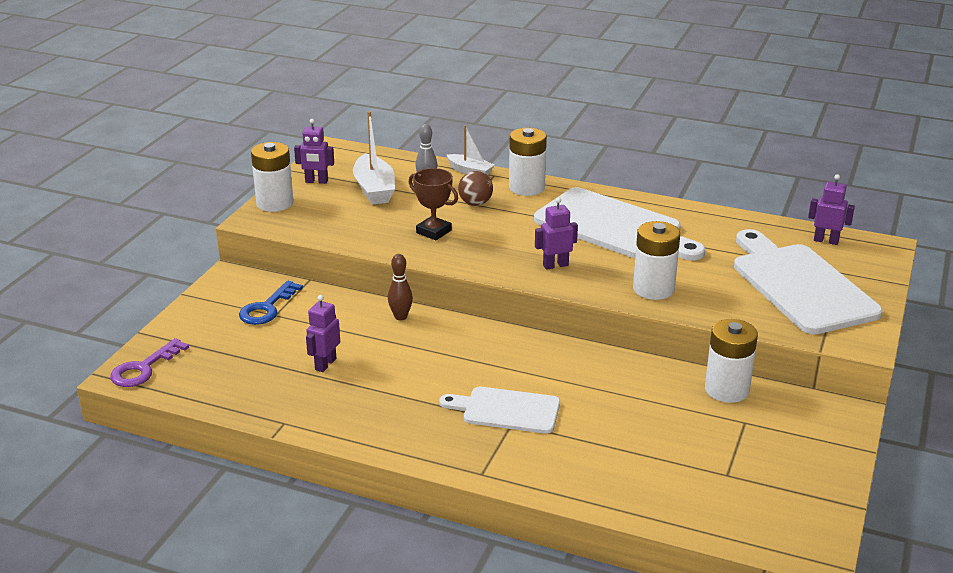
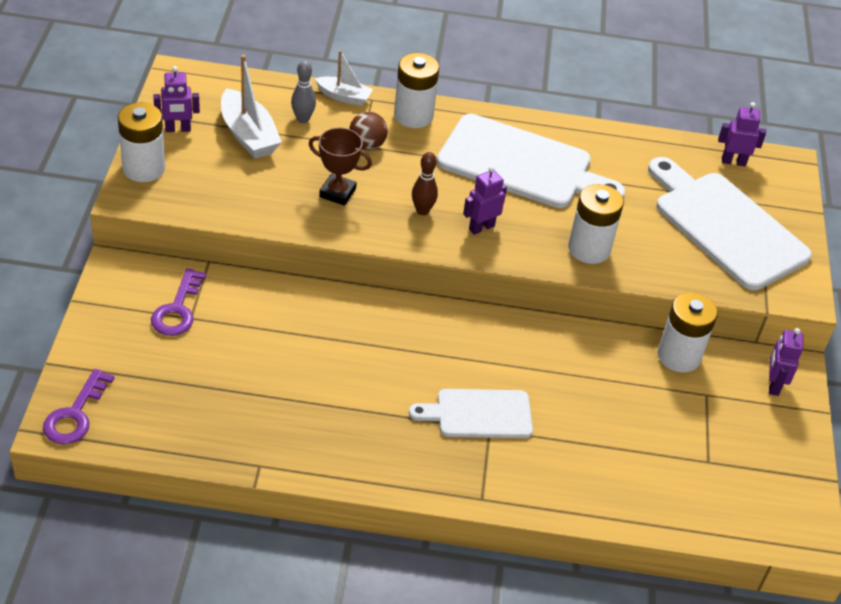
camera: 20 degrees left, 15 degrees up
blue key [239,281,303,325] -> purple key [151,268,206,336]
purple robot [306,295,340,372] -> purple robot moved to [769,328,803,396]
brown bowling pin [388,254,413,320] -> brown bowling pin moved to [412,152,438,215]

